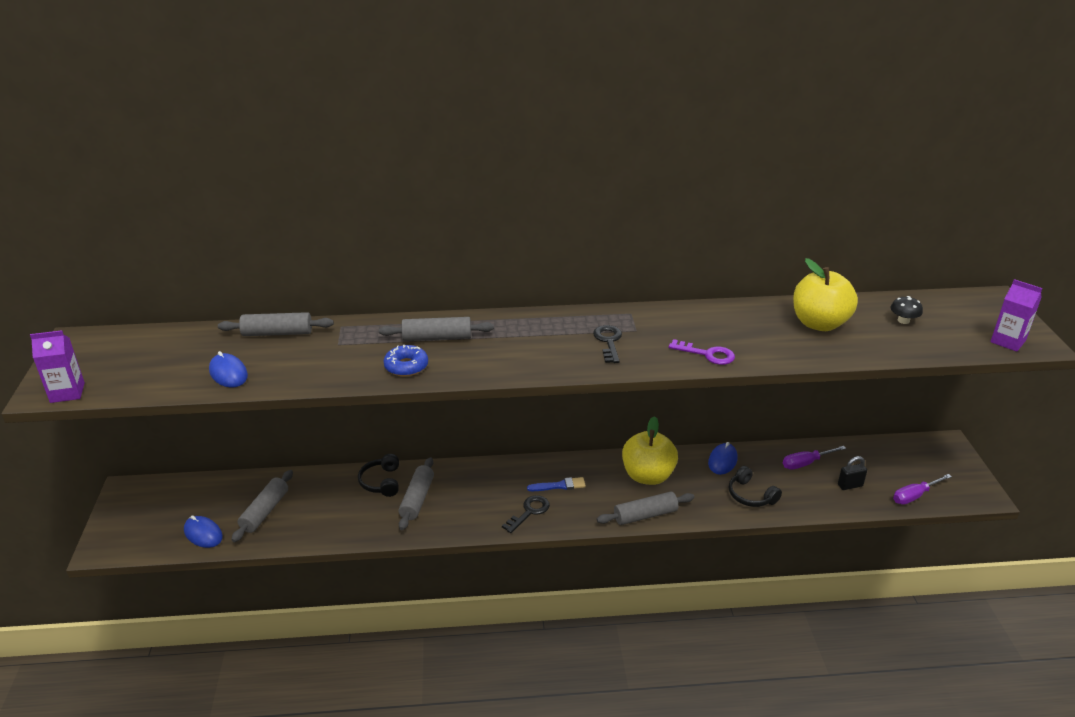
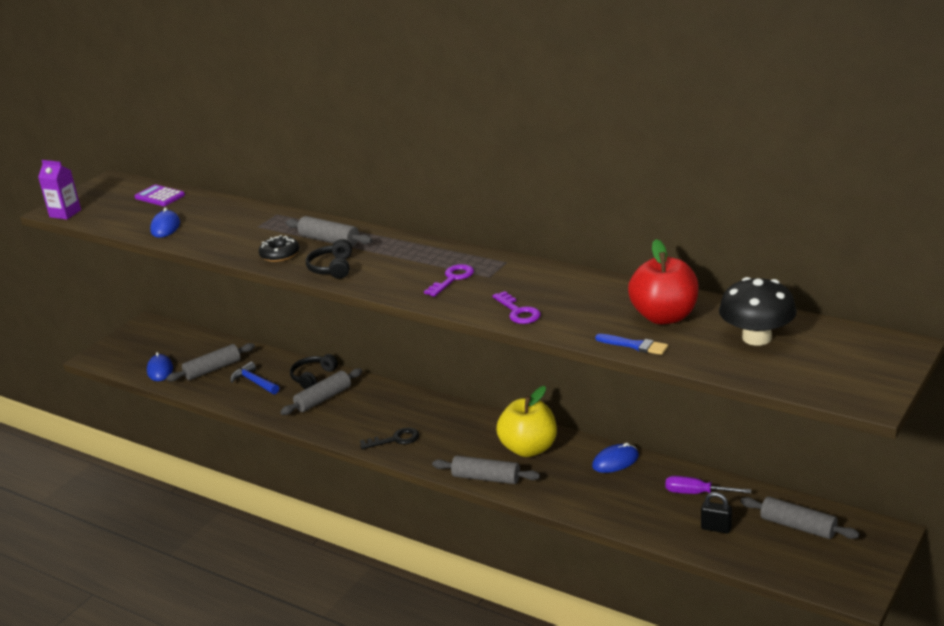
camera: 40 degrees right, 5 degrees down
grey rolling pin [218,312,334,336] -> grey rolling pin moved to [740,496,860,539]
blue donut [383,345,428,376] -> black donut [259,235,299,262]
blue brush [527,477,586,491] -> blue brush moved to [595,334,668,355]
black key [593,325,622,363] -> purple key [424,264,474,297]
black headphones [729,466,782,507] -> black headphones moved to [306,239,352,279]
yellow apple [793,258,858,331] -> red apple [628,239,699,324]
black mushroom [890,296,923,324] -> black mushroom [719,277,797,346], size x2.08
purple screwdriver [893,474,952,505] -> none
purple carton [990,279,1042,352] -> none
none -> purple calculator [135,185,185,206]
none -> blue hammer [230,361,279,394]

